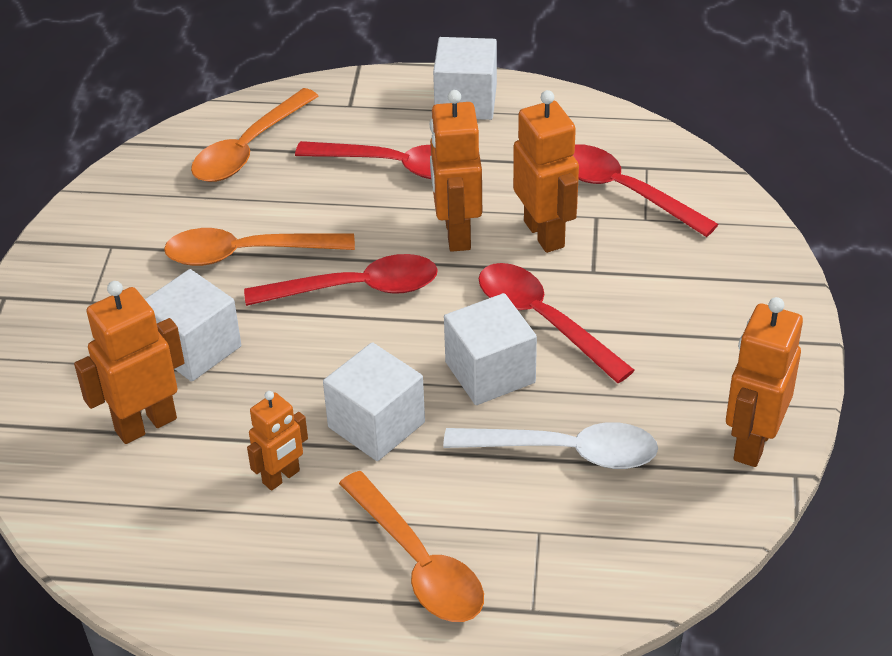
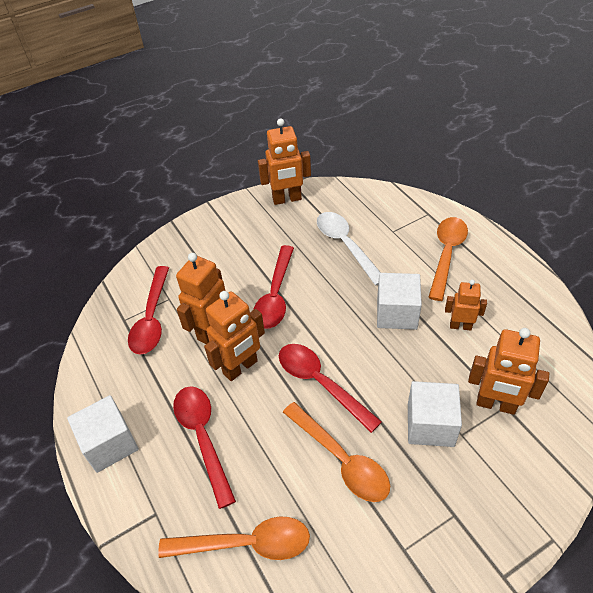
camera: 125 degrees left, 5 degrees up
white cube [444,293,537,405] -> none

